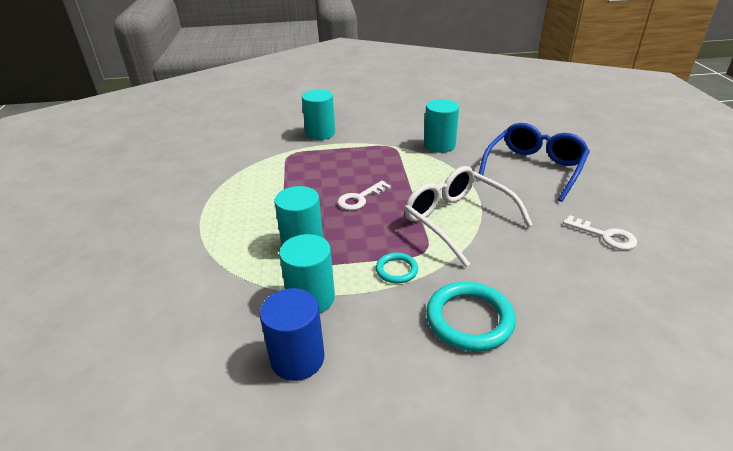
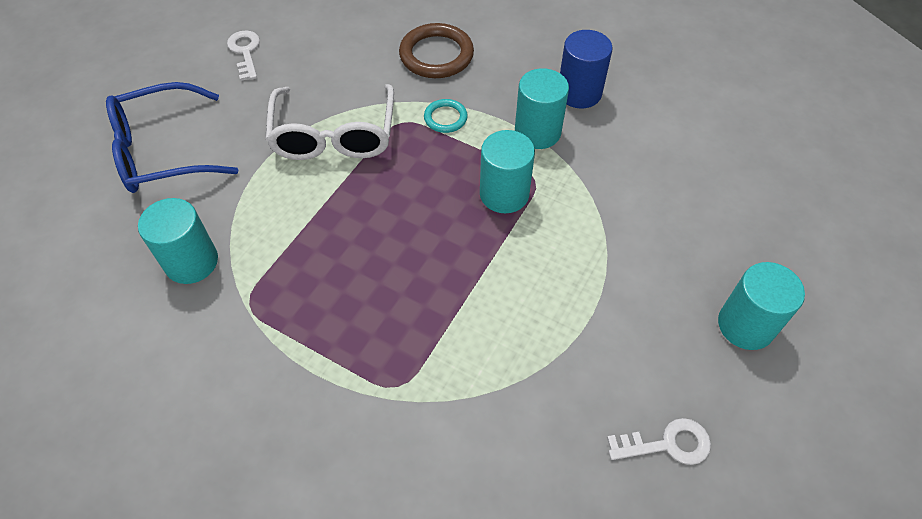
camera: 145 degrees left, 20 degrees up
turquoise cylinder [302,89,335,140] -> turquoise cylinder moved to [718,262,805,350]
white key [337,181,391,210] -> white key moved to [607,418,711,465]
turquoise ring [426,282,516,351] -> brown ring [399,23,474,78]

